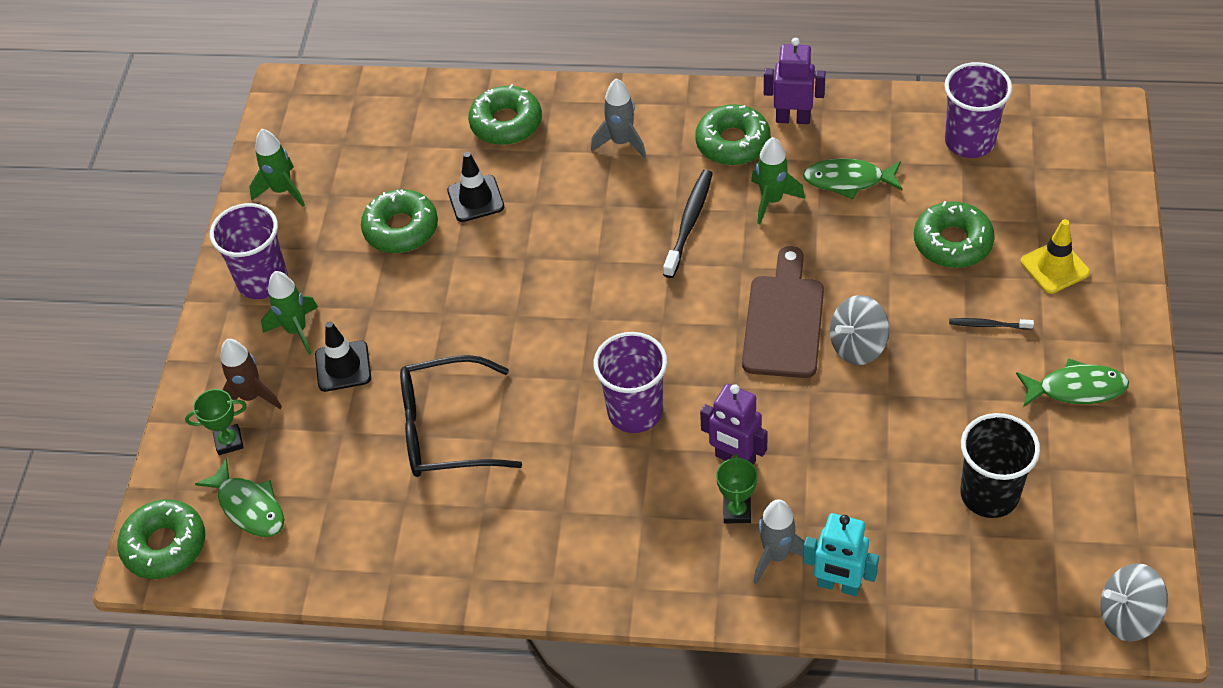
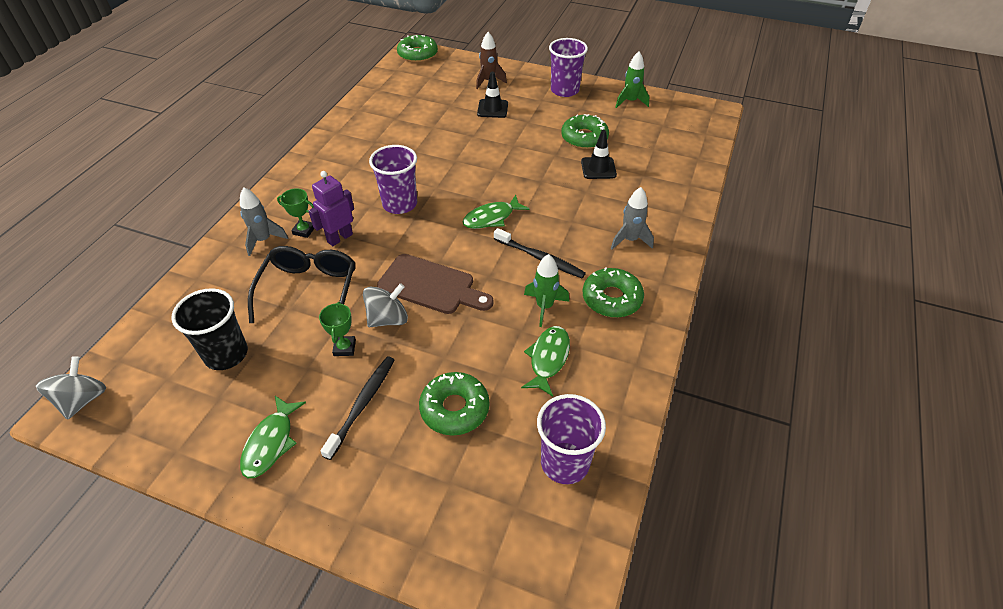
camera: 100 degrees right, 5 degrees down
green trophy [185,389,247,455] -> green trophy moved to [319,302,356,356]
green fish [195,458,284,537] -> green fish moved to [463,195,530,229]
green rocket [261,271,318,355] -> none
black glasses [400,355,522,477] -> black glasses moved to [248,246,356,323]
green donut [468,84,542,145] -> none
purple robot [764,38,826,124] -> none
turquoise robot [803,513,879,596] -> none
grey spinning top [830,295,889,365] -> grey spinning top turned 75 degrees clockwise [363,283,408,327]
black toothbrush [949,318,1034,330] -> black toothbrush [320,356,394,460], size x1.80
yellow traffic cone [1021,219,1090,294] -> none

